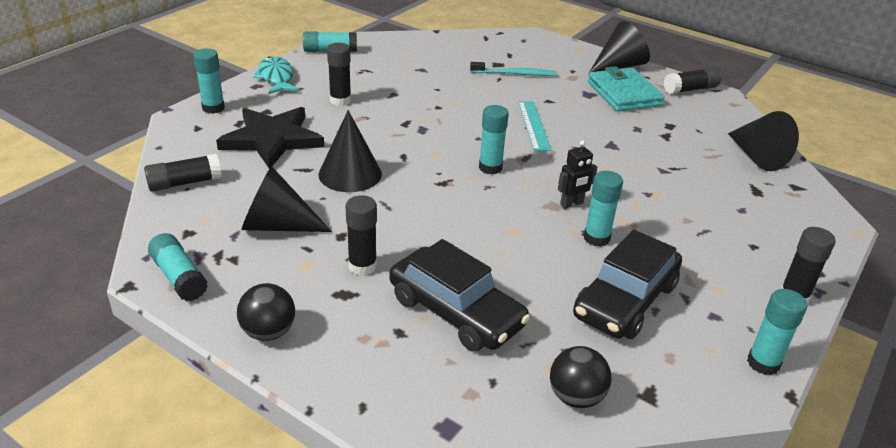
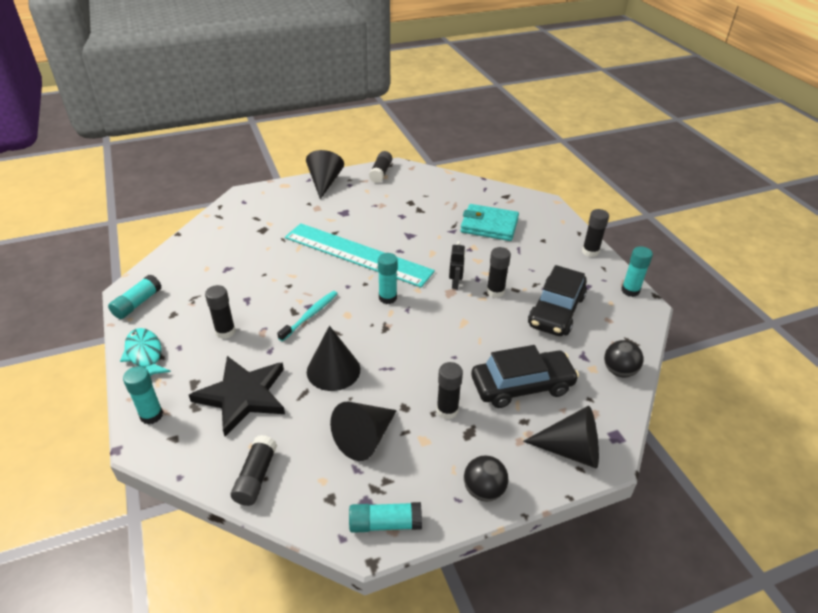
camera: 55 degrees left, 5 degrees up
turquoise fish [253,56,299,94] -> turquoise fish turned 45 degrees clockwise [120,328,171,376]
turquoise toothbrush [470,62,557,76] -> turquoise toothbrush moved to [277,291,338,341]
turquoise ruler [518,102,552,151] -> turquoise ruler [285,223,435,287], size x2.12
black car [573,229,682,339] -> black car turned 45 degrees clockwise [528,265,587,336]
turquoise glue stick [584,171,623,247] -> black glue stick [487,247,511,298]
turquoise wallet [588,66,665,112] -> turquoise wallet moved to [460,204,519,241]
black cone [728,111,799,171] -> black cone moved to [523,406,599,468]

